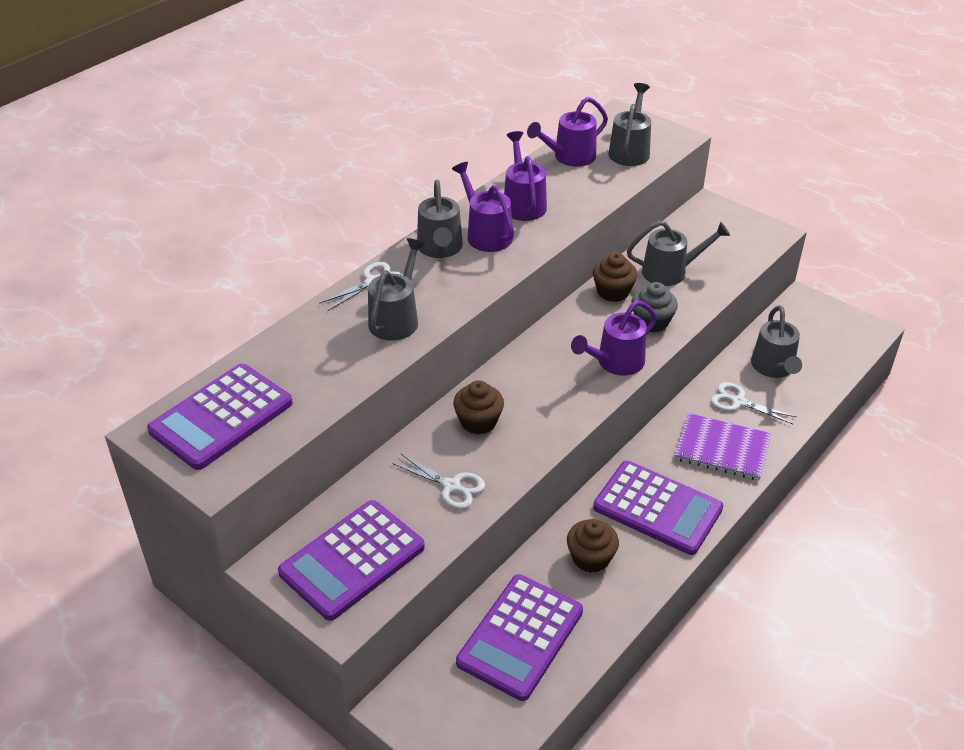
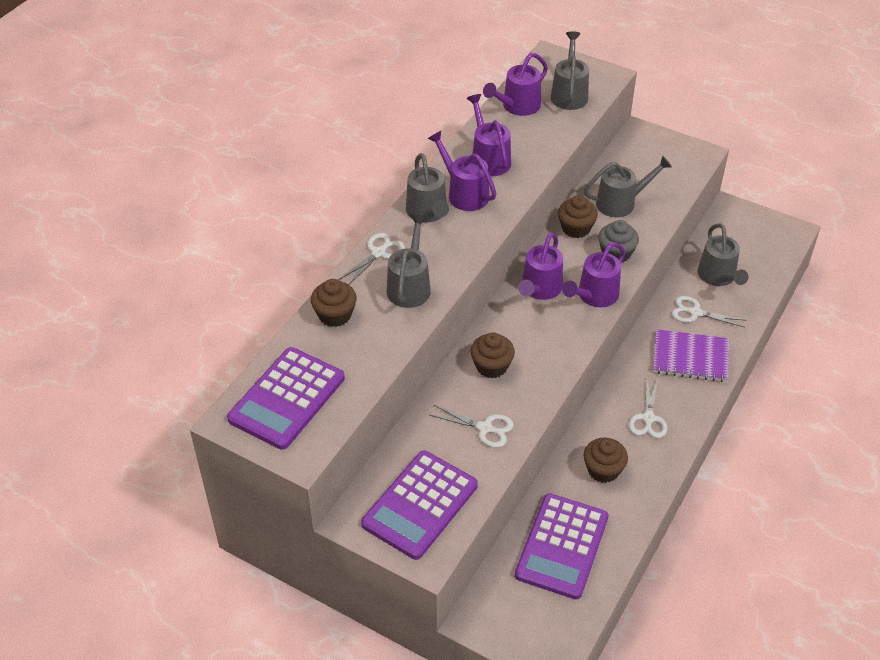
camera: 10 degrees left, 5 degrees up
purple calculator [593,461,723,555] -> white scissors [629,376,668,438]
none -> brown cupcake [311,279,357,327]
none -> purple watering can [518,233,563,300]

